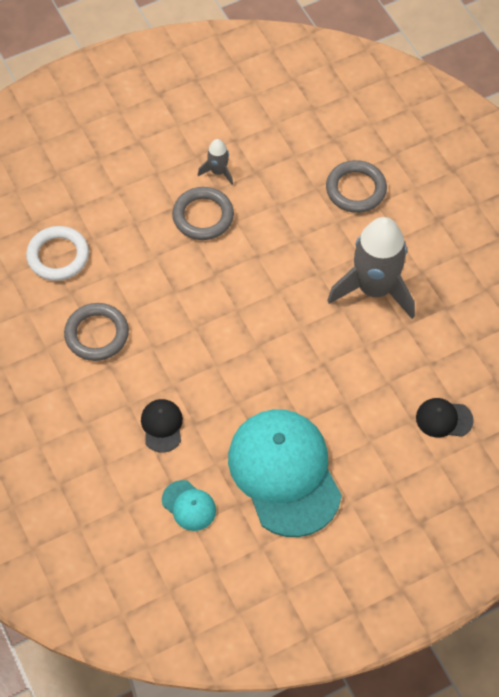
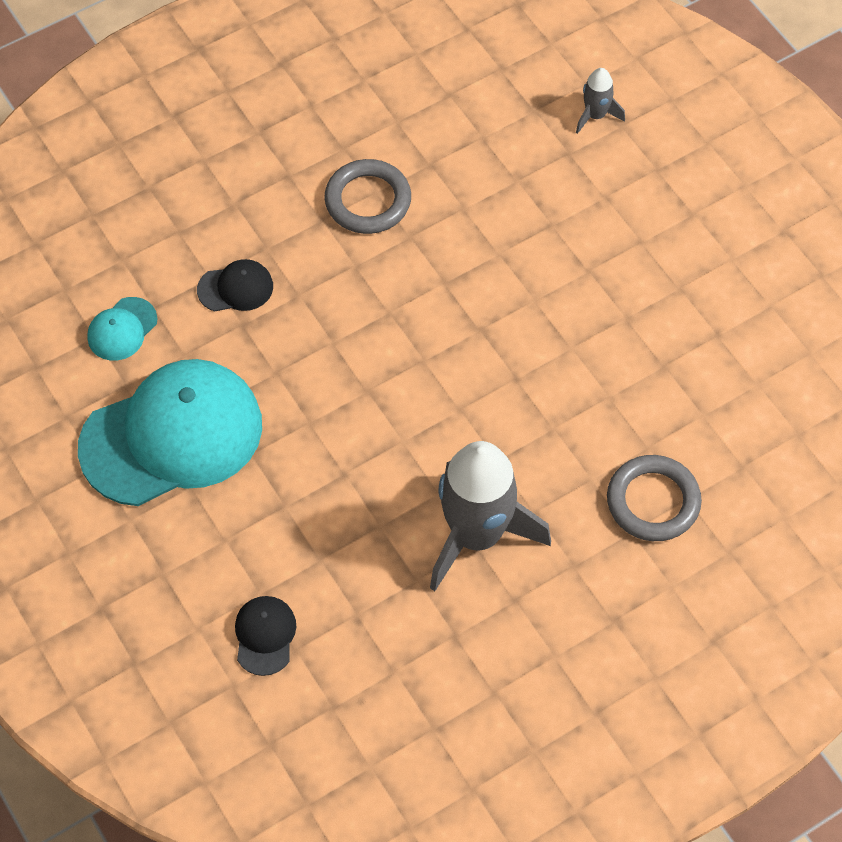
camera: 85 degrees right, 0 degrees up
white ring [26,226,89,281] -> none
grey ring [172,187,234,240] -> none
grey rocket [198,139,233,185] -> grey rocket moved to [576,68,625,134]

